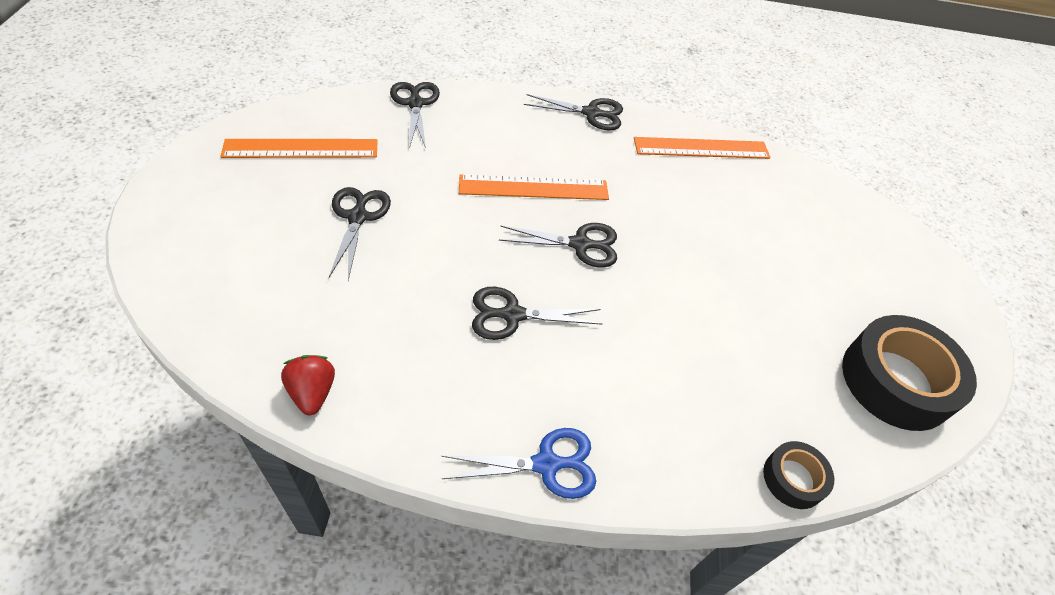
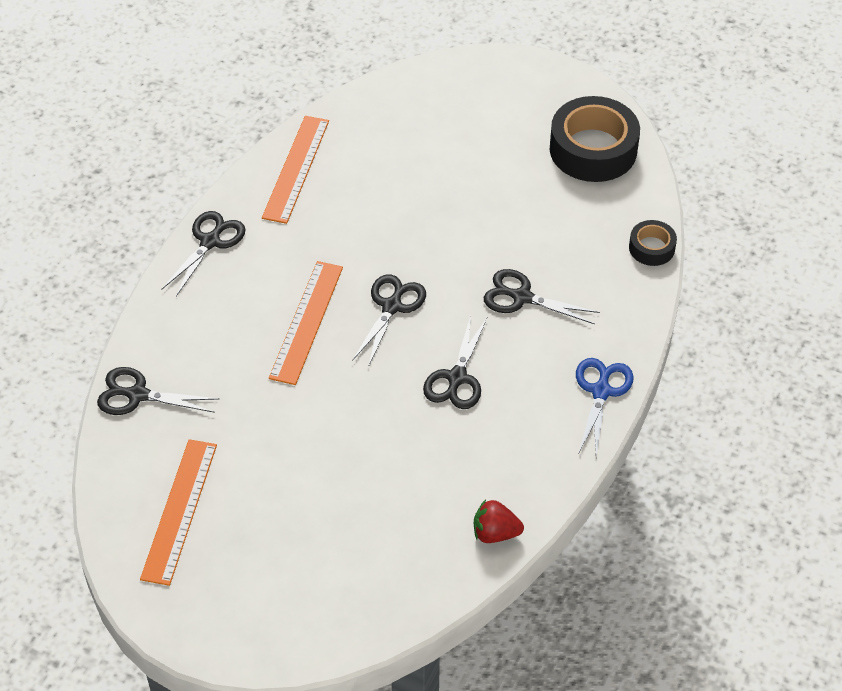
camera: 65 degrees left, 0 degrees up
black scissors [329,187,391,281] -> black scissors moved to [484,269,600,324]

